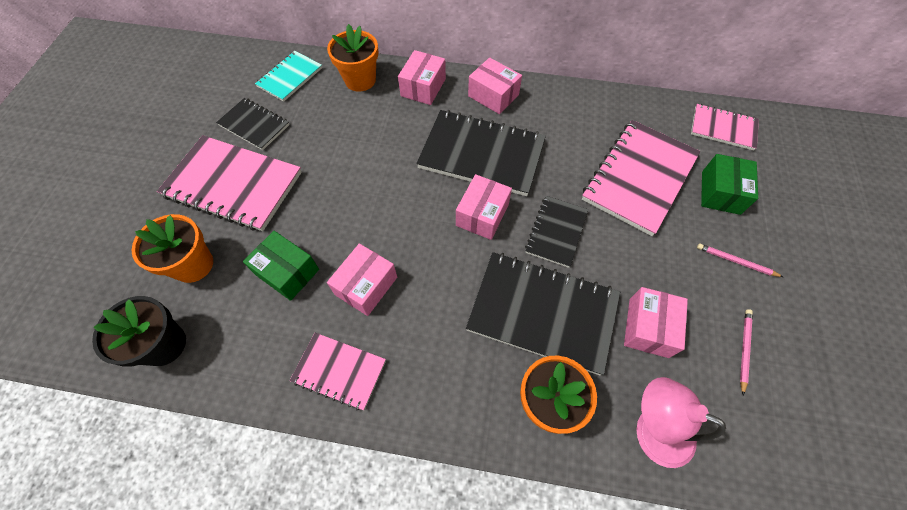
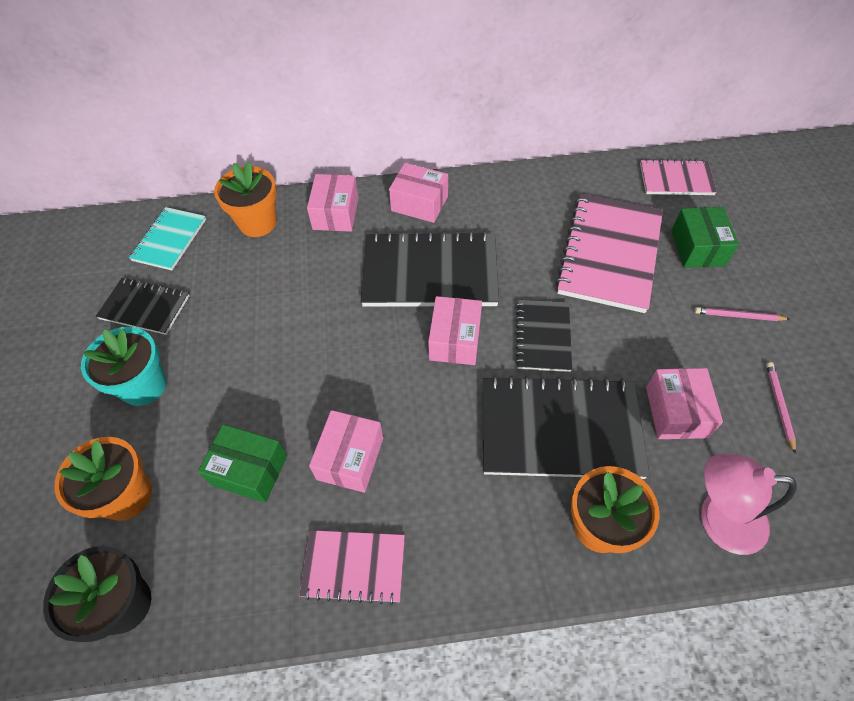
camera: 15 degrees left, 5 degrees down
pink notebook [157,135,302,231] -> turquoise flower pot [81,327,166,406]

